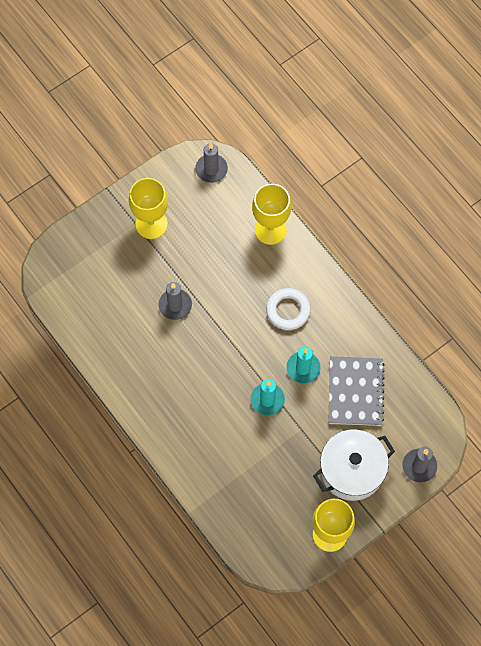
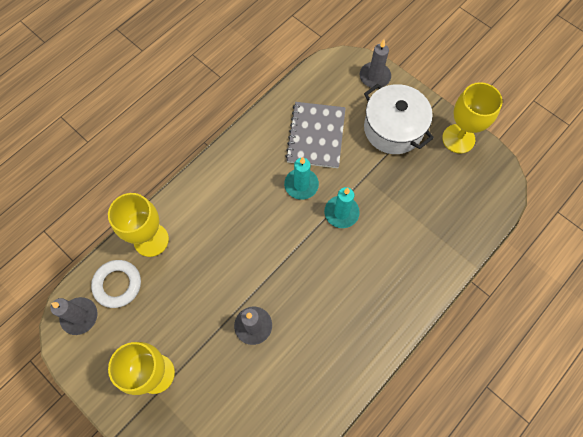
camera: 100 degrees left, 0 degrees up
white ring [266,288,311,330] -> white ring moved to [91,260,141,308]
grey notebook [328,356,385,426] -> grey notebook turned 75 degrees counterclockwise [285,102,346,168]

